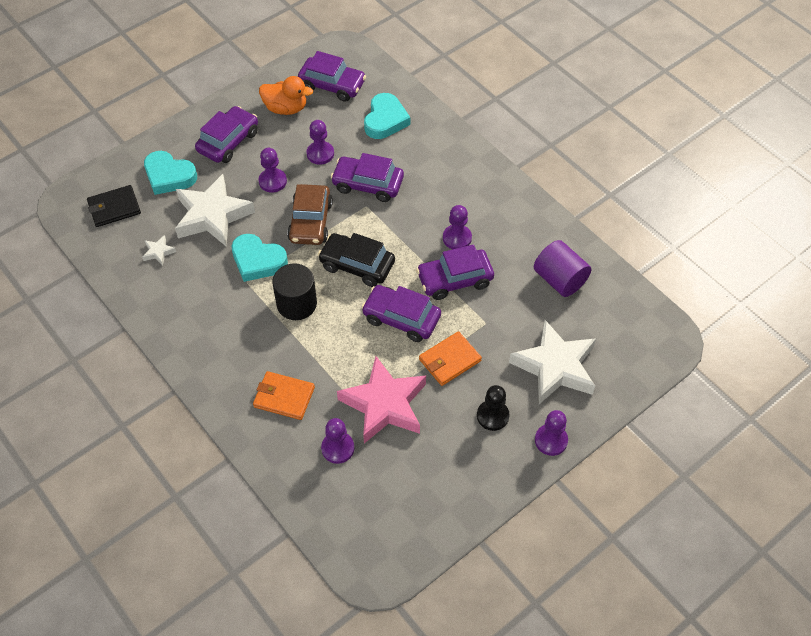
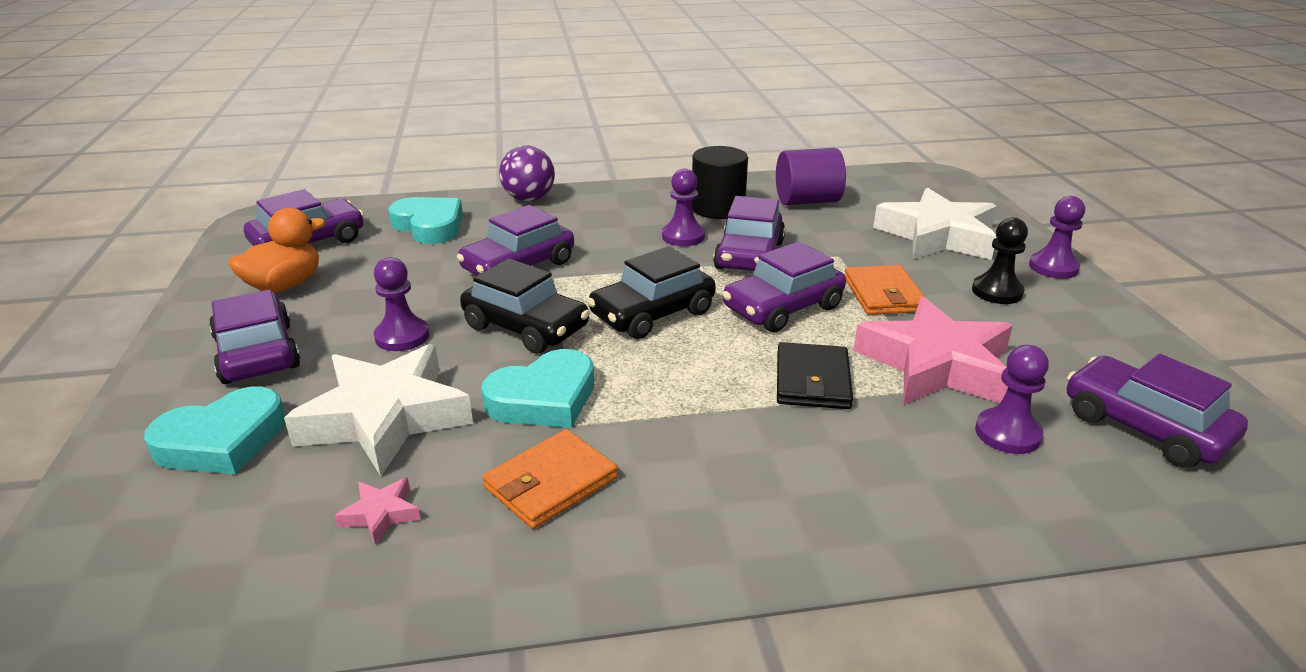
camera: 60 degrees left, 25 degrees down
black wallet [87,185,141,227] -> black wallet moved to [777,342,853,409]
white star [142,235,176,266] -> pink star [335,477,421,545]
orange wallet [253,371,315,420] -> orange wallet moved to [482,429,618,529]
black cylinder [272,263,317,320] -> black cylinder moved to [692,146,748,219]
brown car [287,184,333,245] -> black car [460,258,590,354]
purple pawn [306,120,334,165] -> none
none -> purple ball [499,145,555,201]
none -> purple car [1067,354,1248,468]

